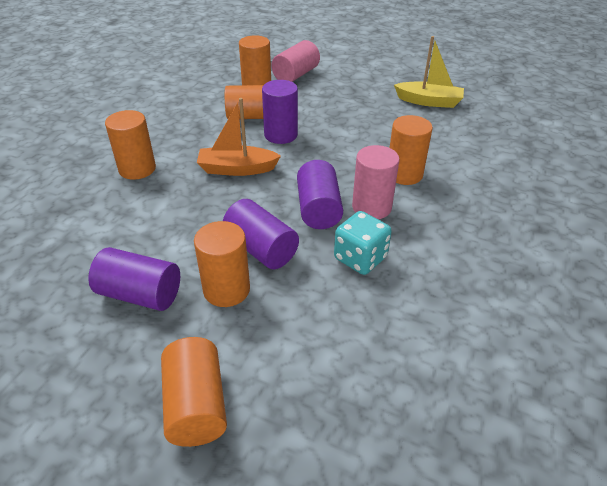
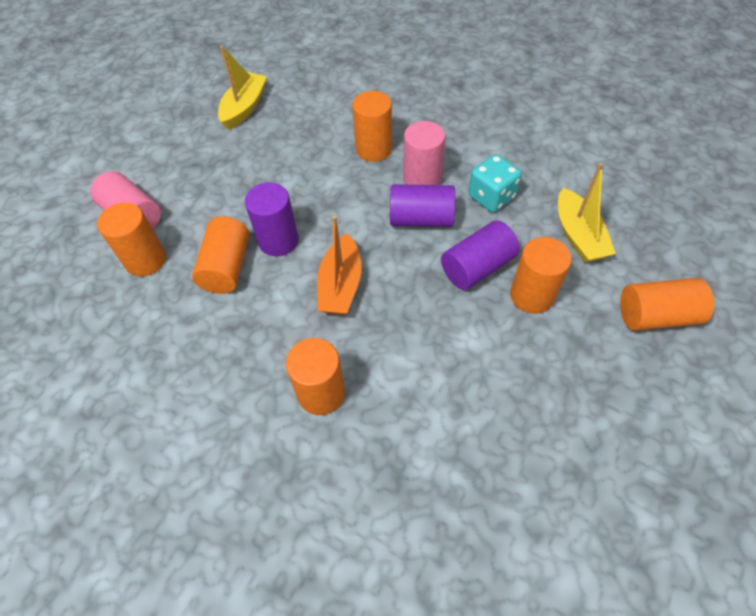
camera: 80 degrees left, 15 degrees up
purple cylinder [88,247,180,311] -> none
none -> yellow boat [558,163,616,263]

